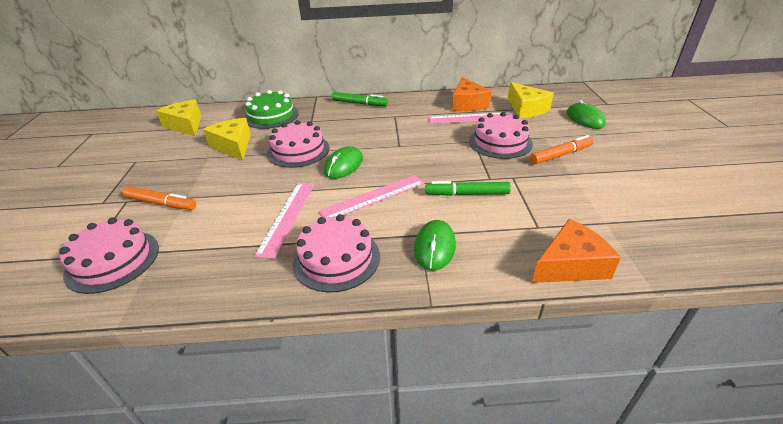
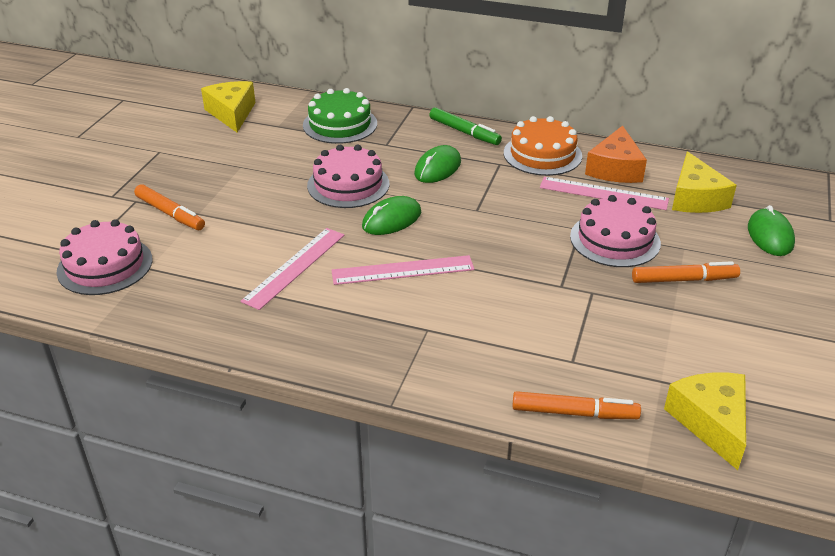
camera: 20 degrees right, 0 degrees up
yellow cheese [203,118,251,160] -> yellow cheese moved to [664,373,746,470]
pink cake [292,214,380,292] -> none
green mouse [414,220,456,271] -> green mouse moved to [414,145,461,183]
green marker [425,181,511,196] -> none
orange cheese [532,219,621,283] -> orange marker [512,391,641,419]
none -> orange cake [504,116,582,176]

